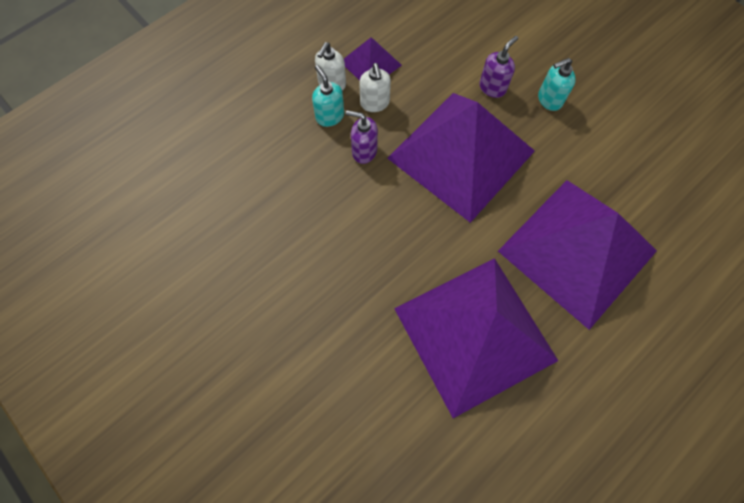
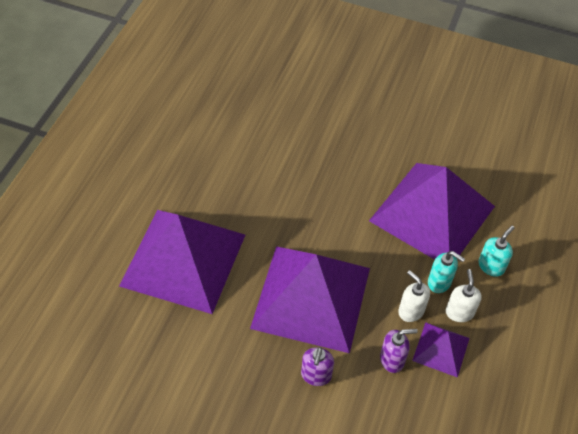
camera: 150 degrees right, 15 degrees down
purple soap dispenser [346,110,378,164] -> purple soap dispenser moved to [380,329,418,373]
purple pyramid [394,258,558,418] -> purple pyramid moved to [369,163,495,260]
turquoise soap dispenser [538,58,576,111] -> turquoise soap dispenser moved to [479,226,515,277]

